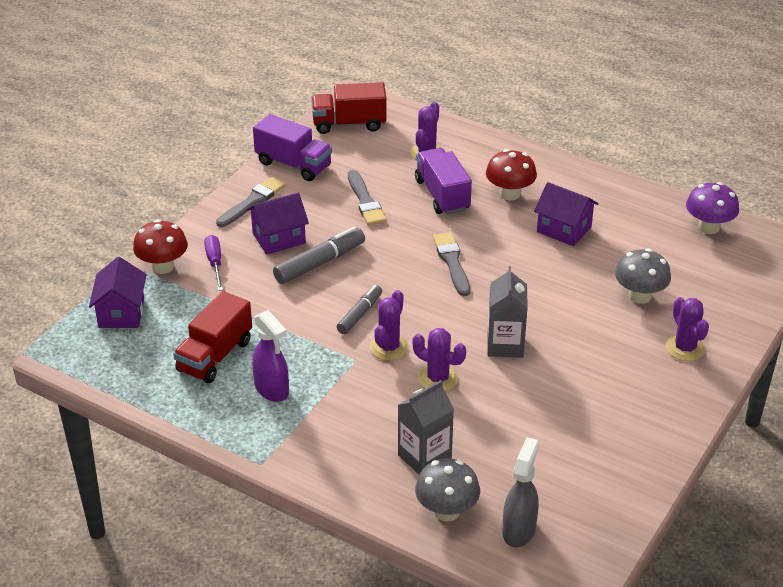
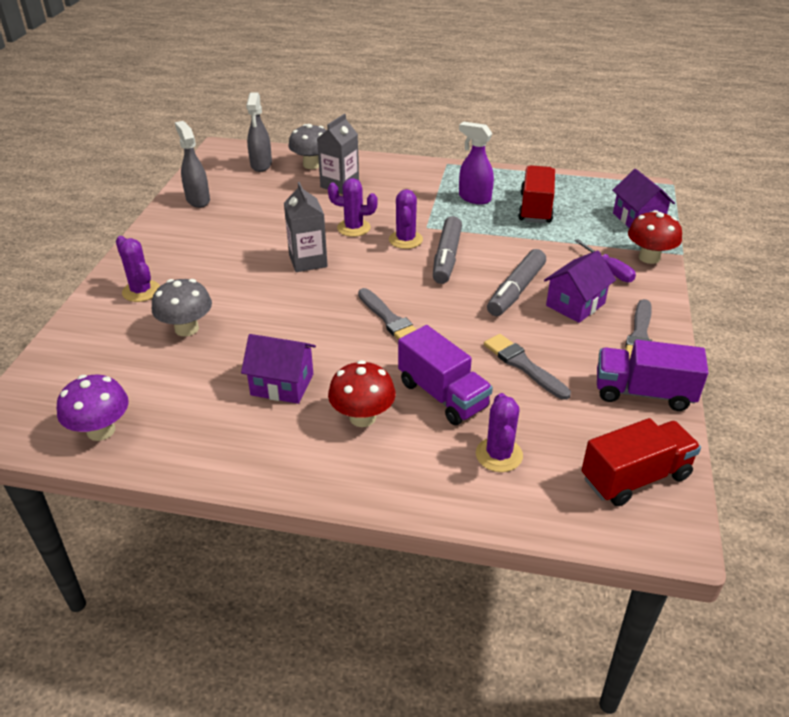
camera: 160 degrees right, 0 degrees up
grey marker [337,285,382,334] -> grey marker [433,216,462,284], size x1.53
none -> grey spray bottle [175,121,210,208]

